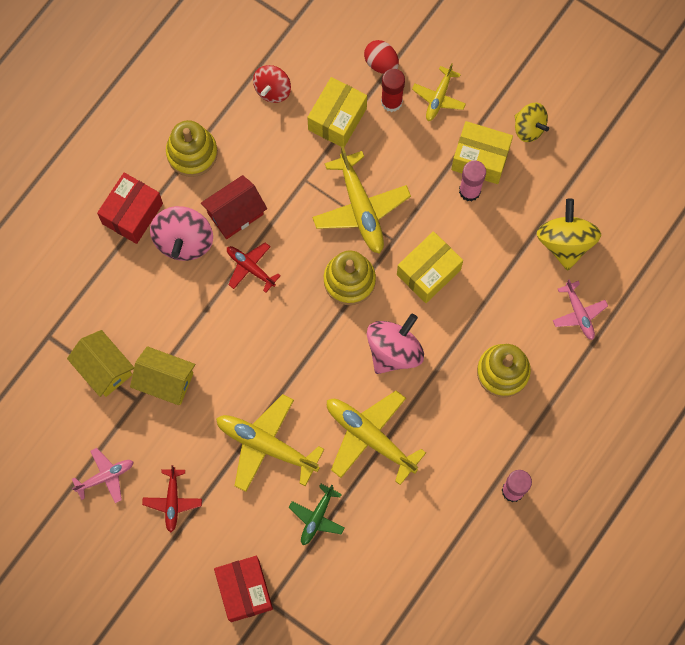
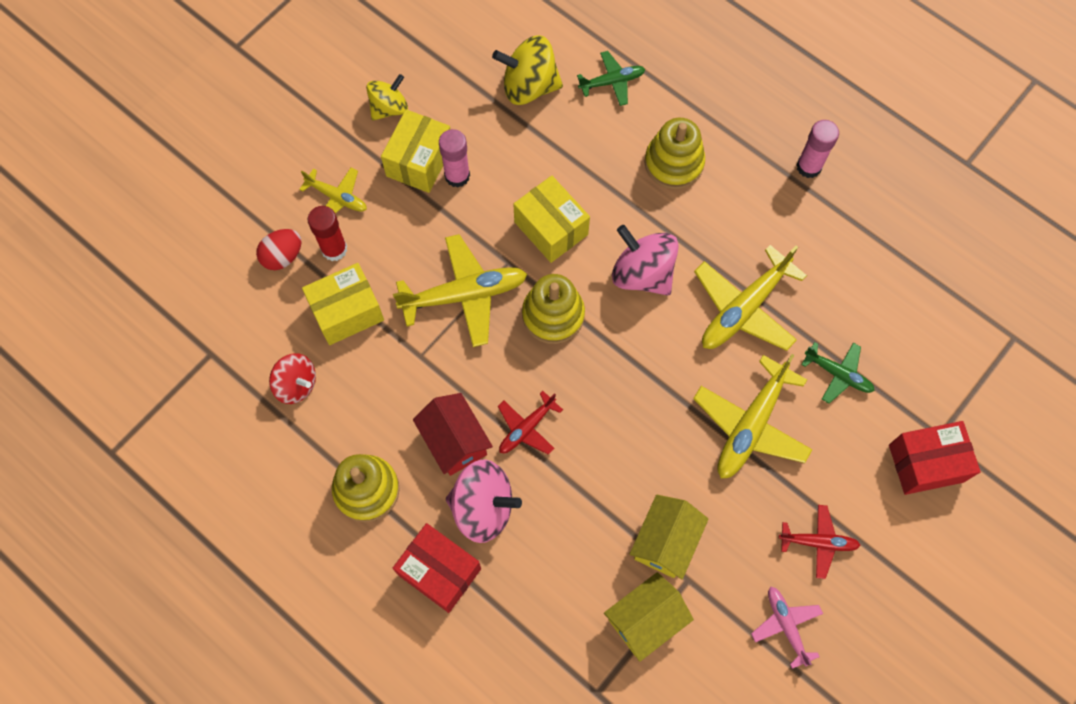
camera: 85 degrees left, 5 degrees down
yellow box [307,77,367,147] -> yellow box turned 60 degrees counterclockwise [302,263,384,345]
pink plane [553,279,608,340] -> green plane [577,51,645,106]

